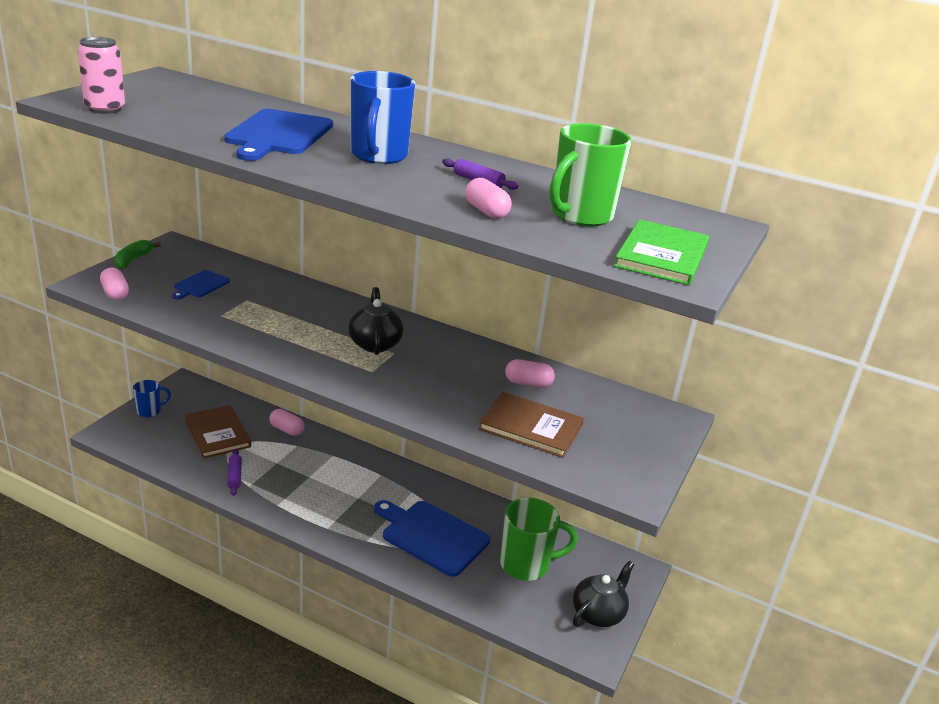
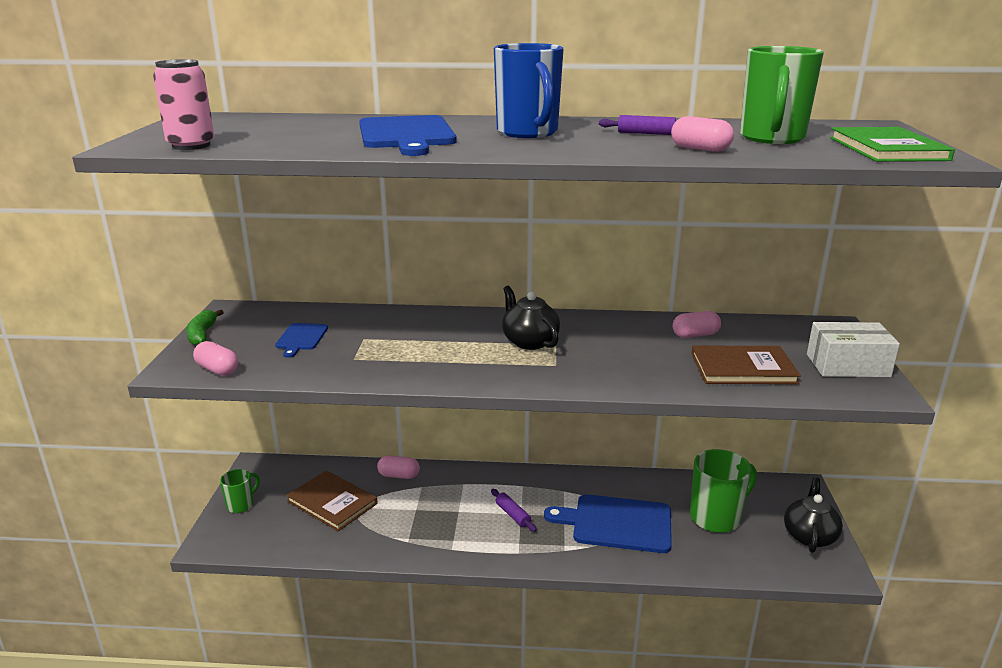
camera: 20 degrees left, 5 degrees down
blue mug [133,380,171,417] -> green mug [220,469,260,513]
purple rolling pin [227,449,242,496] -> purple rolling pin moved to [491,489,537,532]
none -> white box [807,322,900,377]

